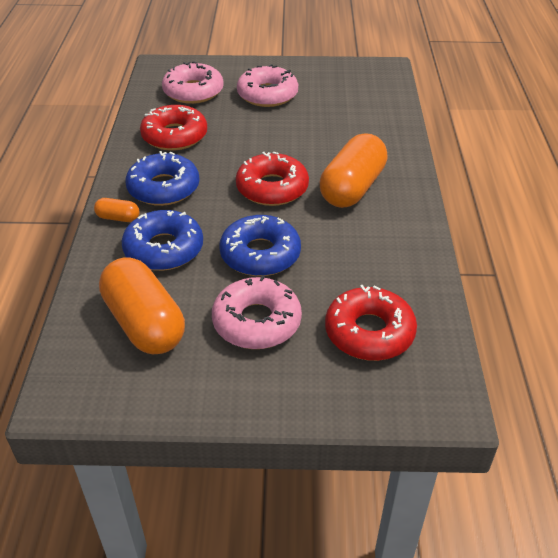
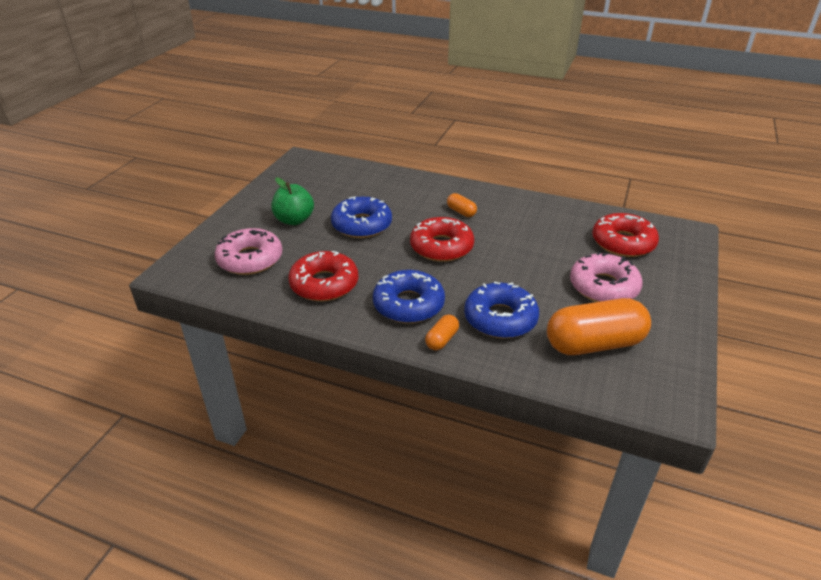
camera: 70 degrees left, 5 degrees down
blue donut [219,215,301,276] -> blue donut moved to [331,196,392,238]
pink donut [237,64,298,107] -> green apple [271,178,314,225]
orange capsule [320,133,388,208] -> orange capsule [447,193,477,217], size x0.45

